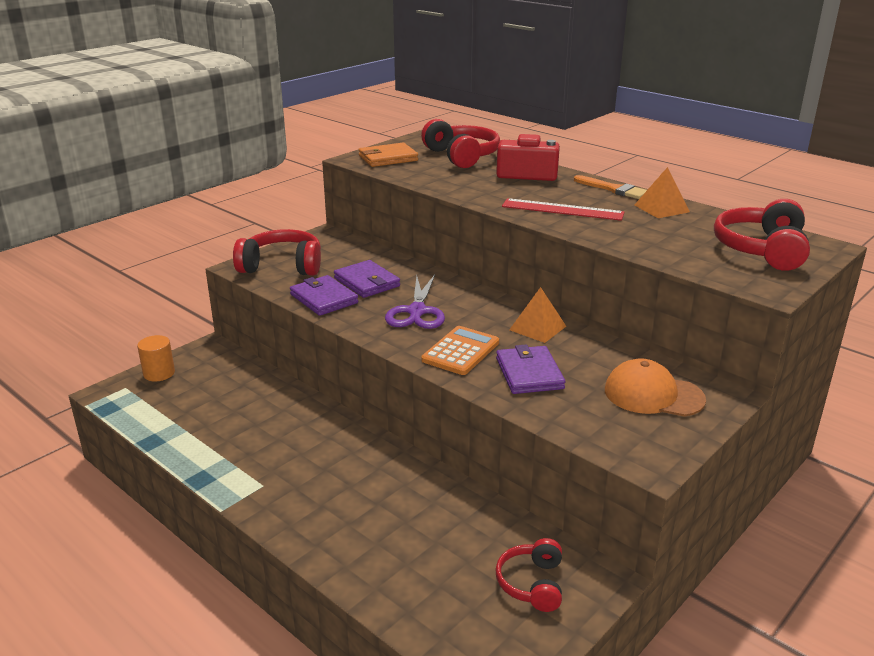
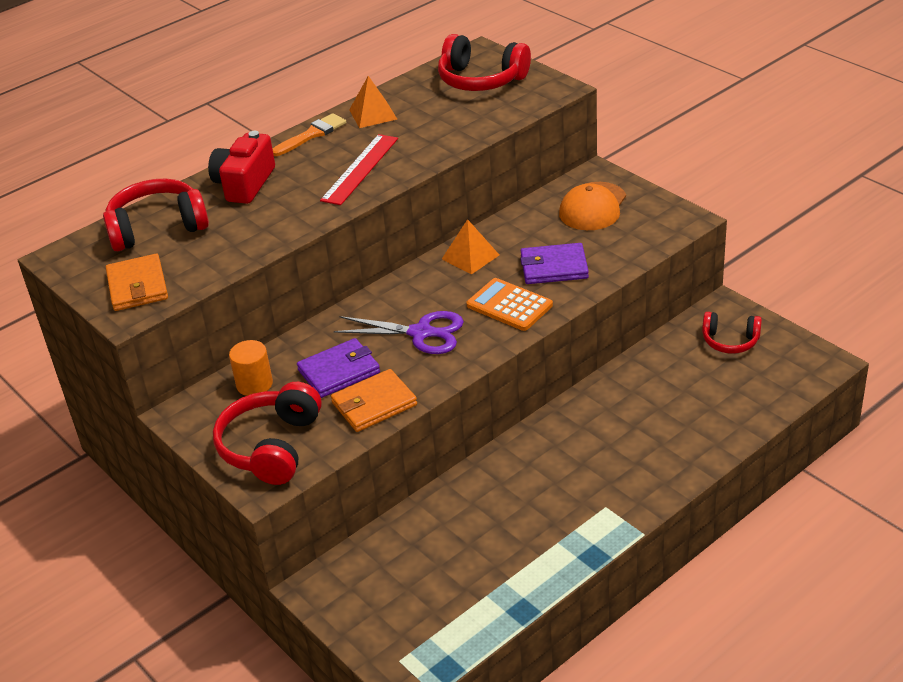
camera: 80 degrees left, 10 degrees up
orange cylinder [137,335,175,382] -> orange cylinder moved to [229,340,273,396]
purple wallet [290,275,358,316] -> orange wallet [331,369,417,432]

